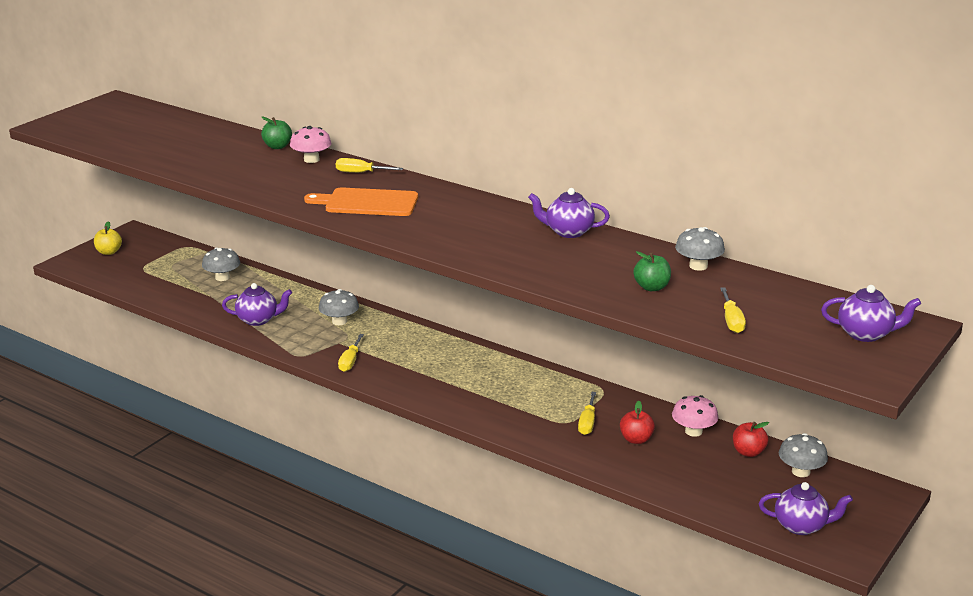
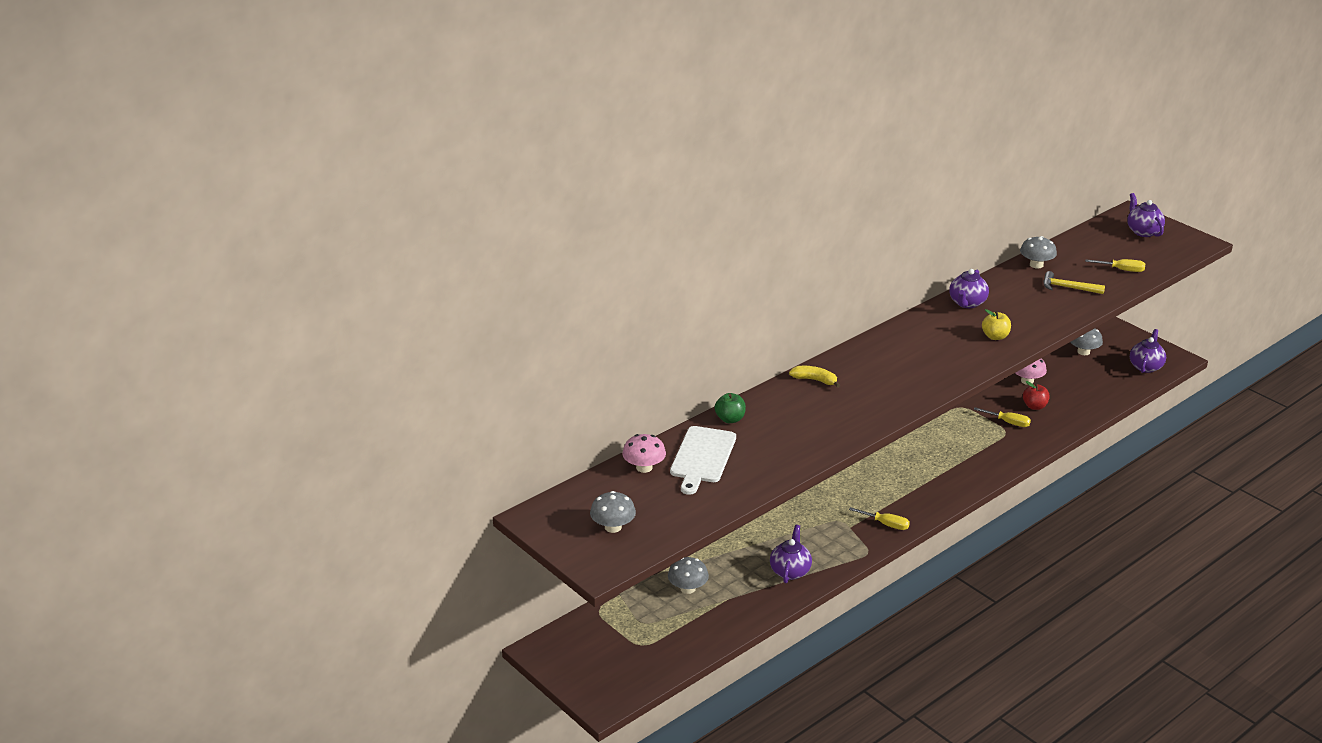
camera: 75 degrees left, 5 degrees up
yellow apple [94,221,122,255] -> yellow apple moved to [982,309,1011,340]
pink mushroom [290,126,332,163] -> pink mushroom moved to [622,434,666,473]
orange cutting board [304,187,418,216] -> none
grey mushroom [319,289,359,325] -> grey mushroom moved to [590,491,636,533]
yellow screwdriver [336,158,403,173] -> yellow banana [789,366,840,388]
green apple [633,251,671,291] -> yellow hammer [1043,271,1105,294]
red apple [733,422,769,457] -> none
purple teapot [821,285,921,342] -> purple teapot turned 45 degrees counterclockwise [1127,193,1165,237]
none -> white cutting board [670,426,736,495]

